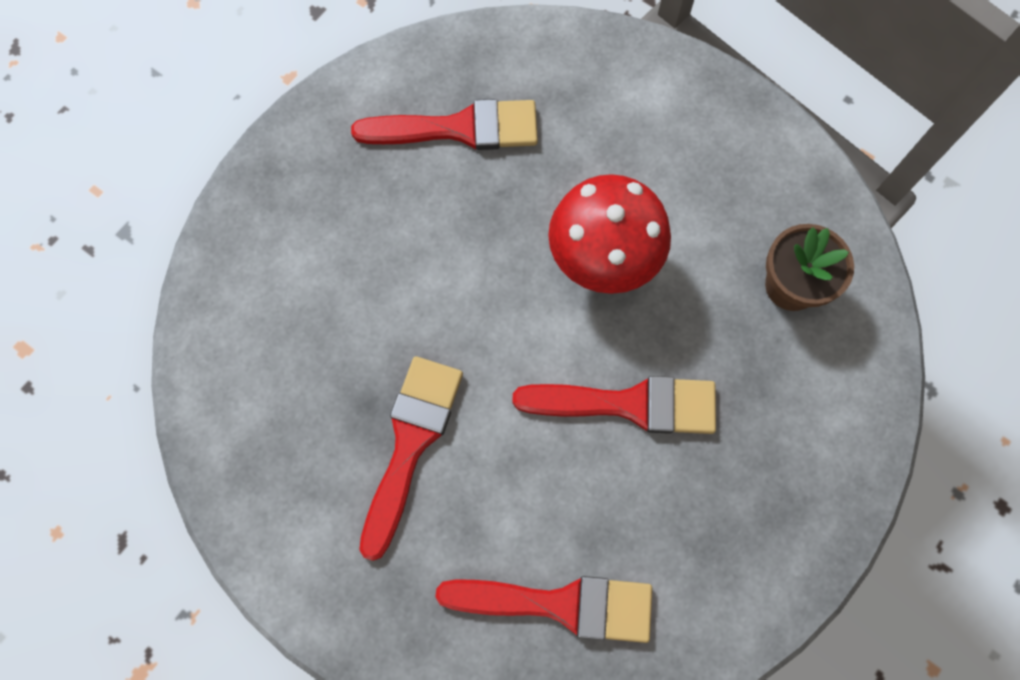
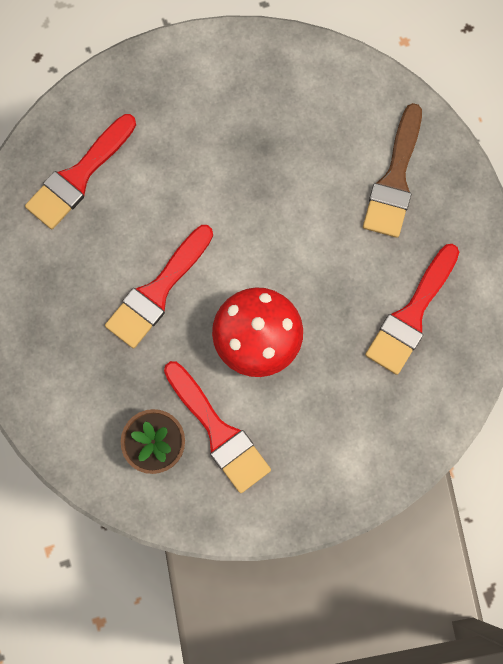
camera: 125 degrees right, 5 degrees up
red brush [359,356,463,561] -> red brush moved to [164,361,271,493]
none -> brown brush [363,103,422,238]

